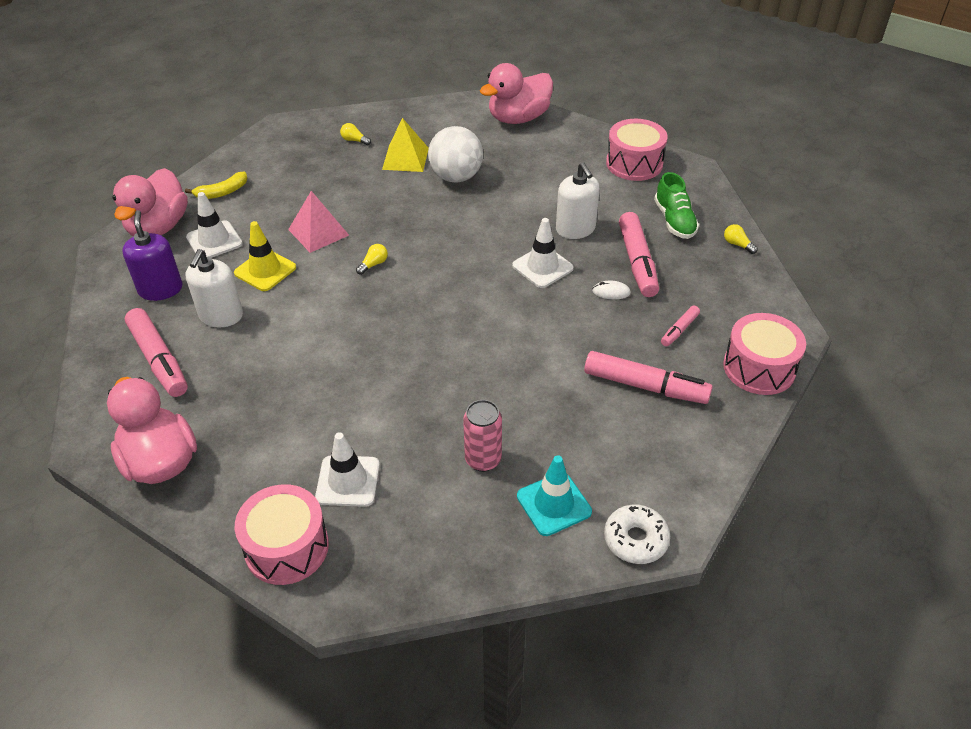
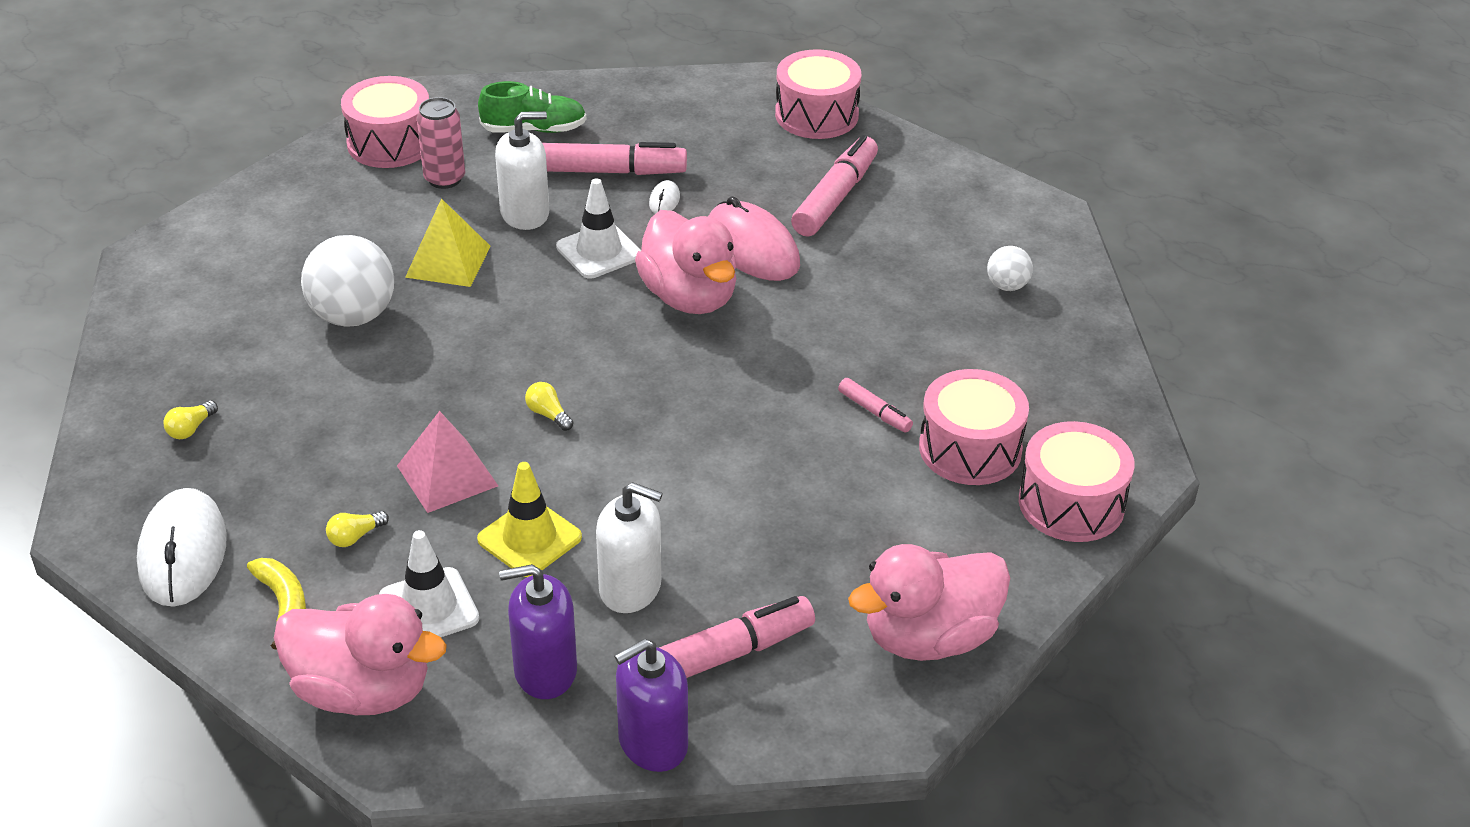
camera: 85 degrees left, 5 degrees down
white traffic cone [315,432,380,507] -> pink drum [919,369,1029,485]
yellow pyramid [382,118,429,172] -> yellow pyramid moved to [405,198,491,287]
pink can [463,400,502,472] -> pink can moved to [417,97,465,189]
pink duck [480,63,553,124] -> pink duck moved to [635,210,737,314]
turquoise traffic cone [517,455,592,536] -> white ball [987,246,1033,291]
white donut [604,505,670,564] -> none
pink marker [661,306,700,346] -> pink marker moved to [838,378,913,432]
yellow light bulb [724,224,758,254] -> yellow light bulb moved to [326,511,389,547]
none -> white mouse [137,488,227,607]
none -> purple soap dispenser [614,638,688,772]
none -> pink mouse [708,196,800,281]

